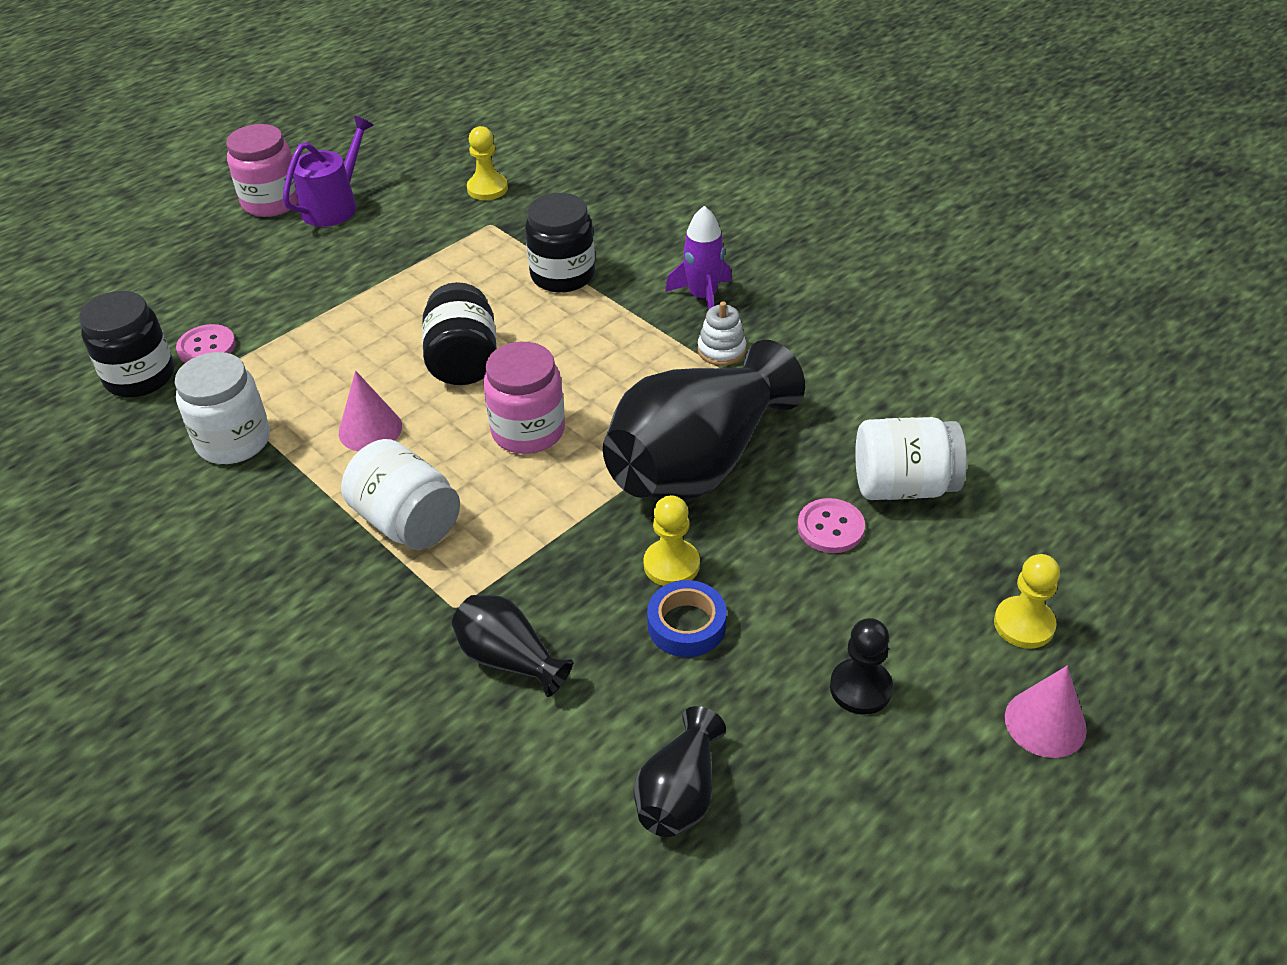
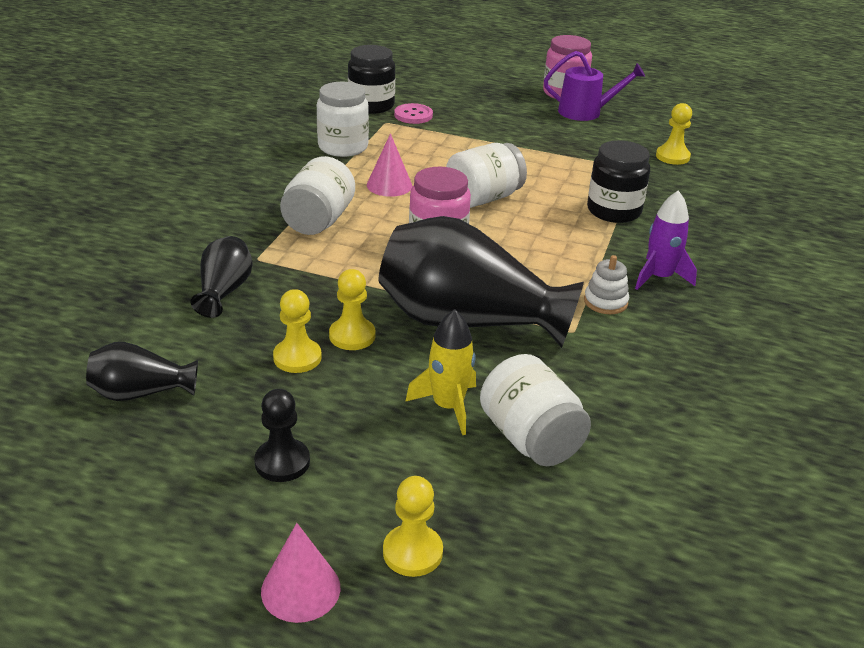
camera: 60 degrees right, 10 degrees down
black jar [422,282,497,385] -> white jar [446,143,527,208]
blue tape [647,580,727,657] -> yellow pawn [273,289,322,373]
pink button [798,498,865,553] -> yellow rocket [405,309,476,435]

